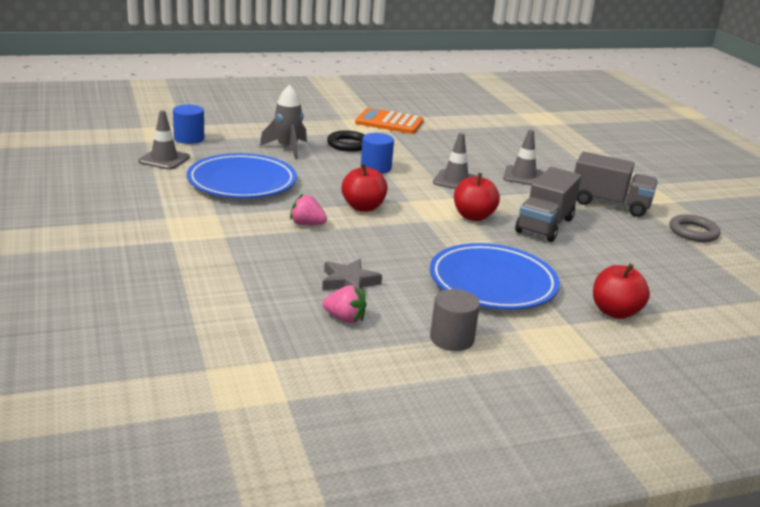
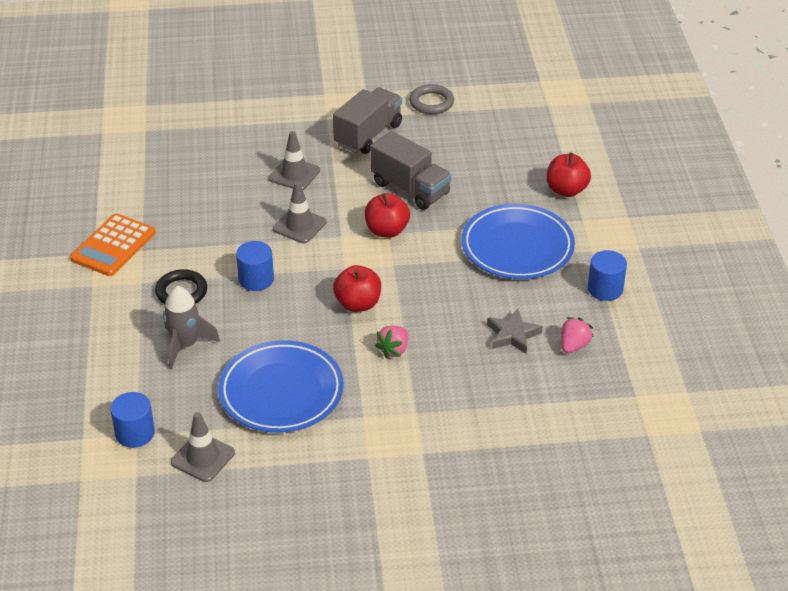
camera: 75 degrees left, 15 degrees up
grey cylinder [430,289,480,351] -> blue cylinder [588,250,627,301]

